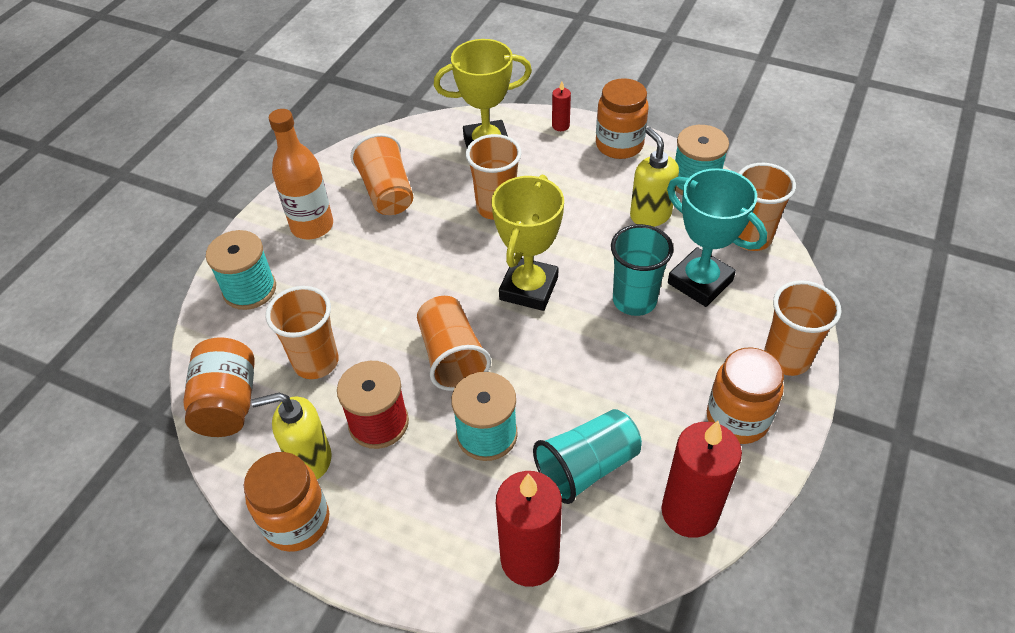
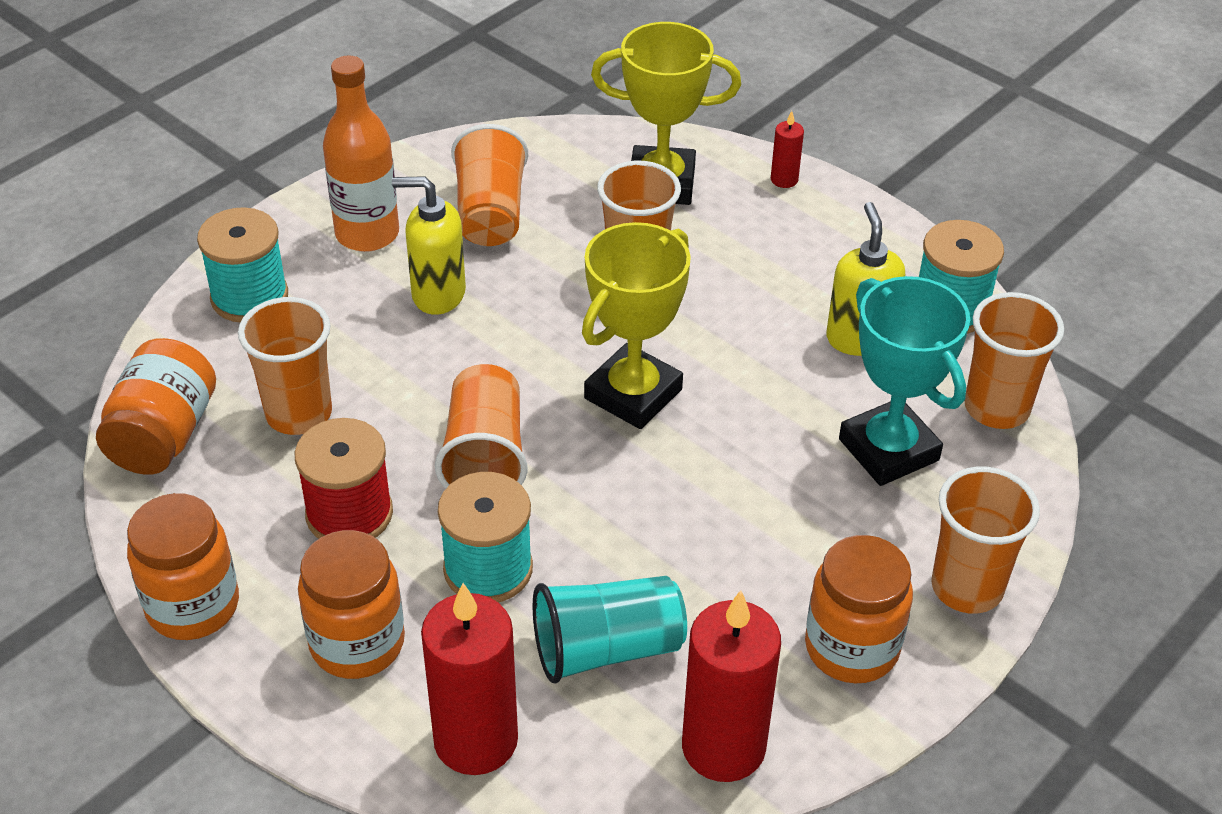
camera: 15 degrees right, 5 degrees down
yellow soap dispenser [251,393,332,479] -> yellow soap dispenser moved to [392,176,466,315]
orange jar [596,78,649,159] -> orange jar moved to [298,530,405,679]
turquoise cup [611,224,673,316] -> none

